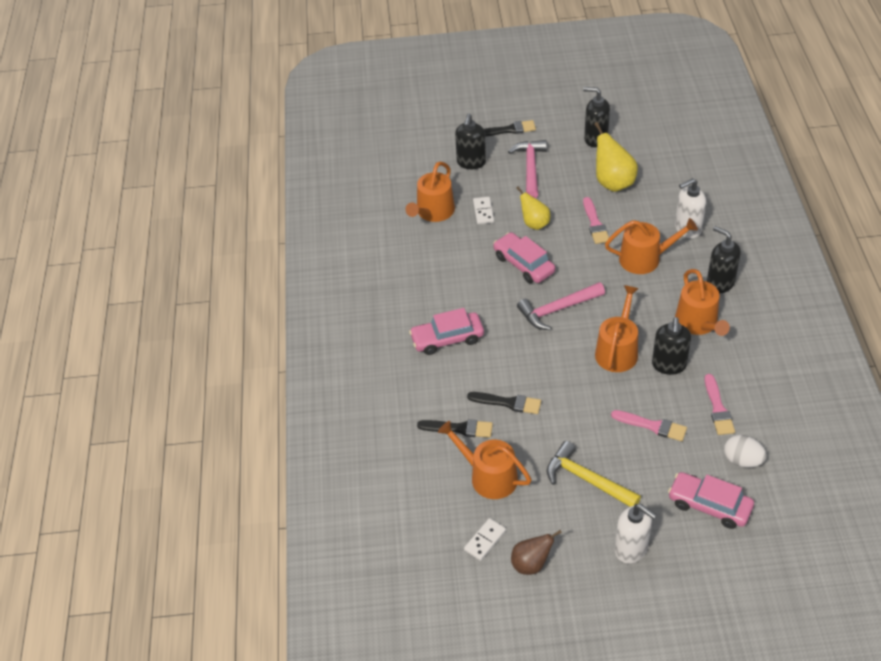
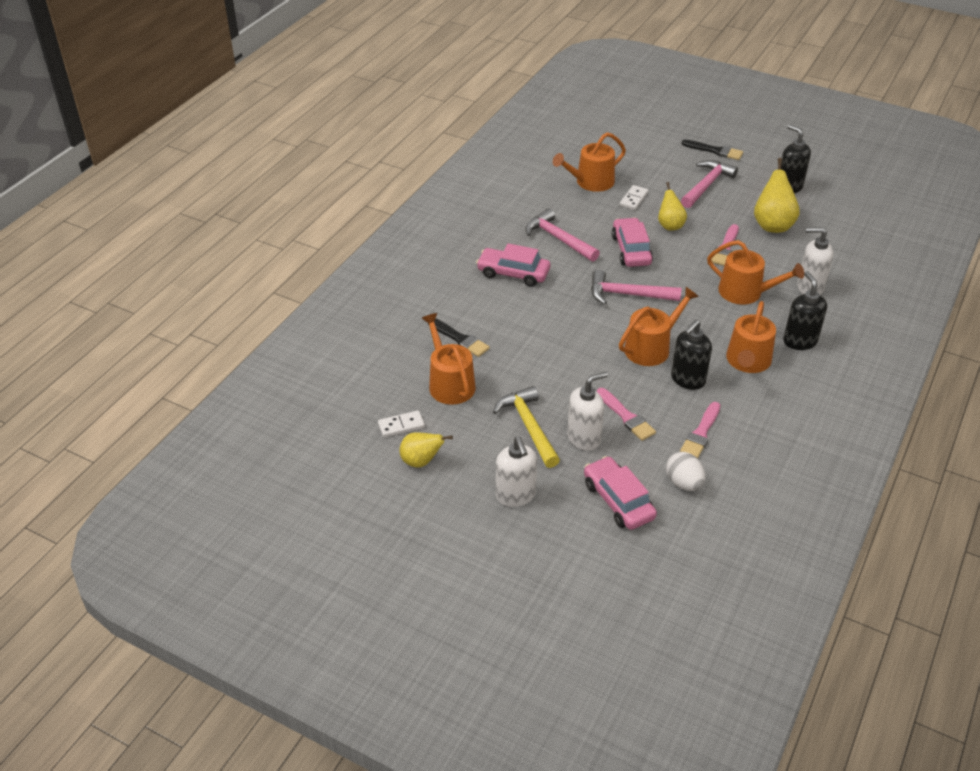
camera: 30 degrees right, 5 degrees down
black soap dispenser [455,114,486,169] -> none
black brush [467,392,541,414] -> none
brown pear [511,530,562,575] -> yellow pear [399,432,453,467]
none -> pink hammer [525,208,600,262]
none -> white soap dispenser [567,372,608,451]

